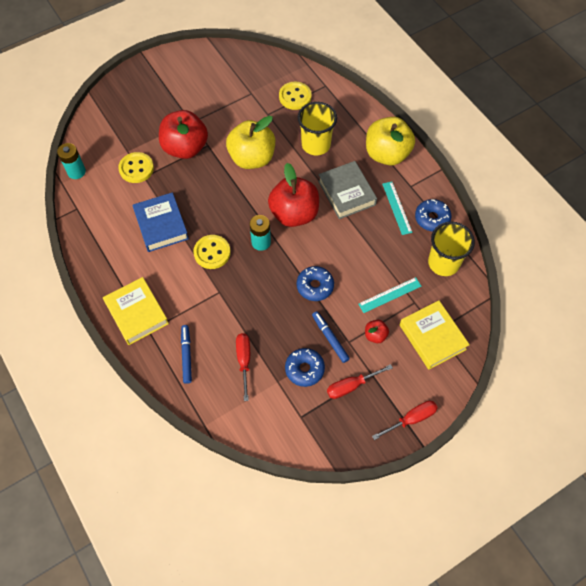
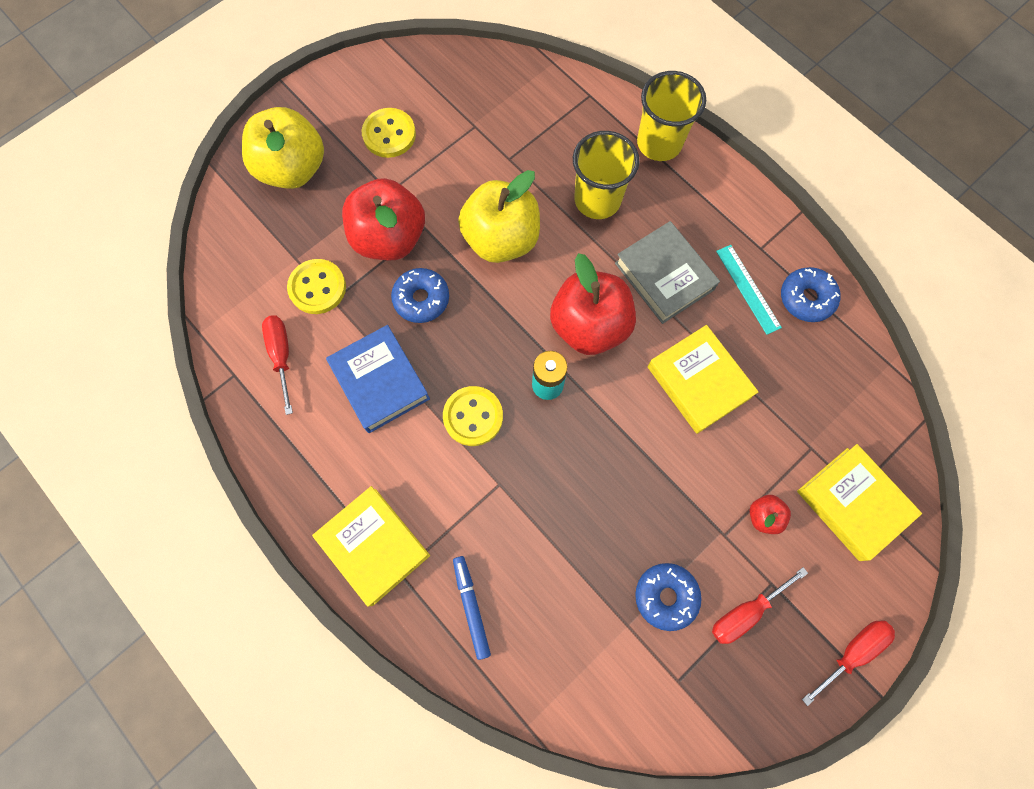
camera: 10 degrees left, 10 degrees up
turquoise battery [57,143,86,179] -> none
red screwdriver [236,333,250,401] -> red screwdriver moved to [262,316,293,415]
yellow button [279,81,312,110] -> yellow button moved to [362,108,416,158]
blue donut [297,266,334,301] -> blue donut moved to [391,268,449,323]
blue marker [312,311,350,363] -> none
turquoise ruler [358,277,421,313] -> none
yellow apple [366,117,415,165] -> yellow apple moved to [242,107,324,189]
yellow cup [428,222,475,276] -> yellow cup moved to [637,71,706,161]
none -> yellow book [647,325,759,434]

